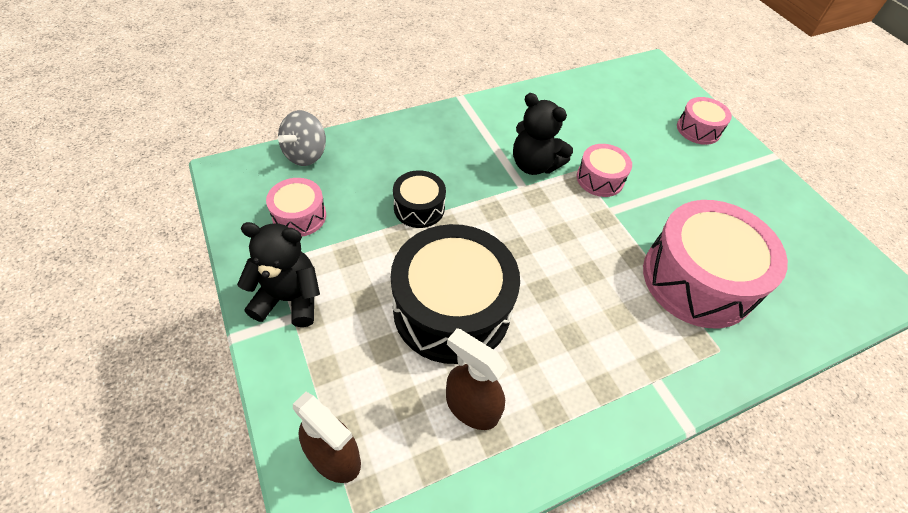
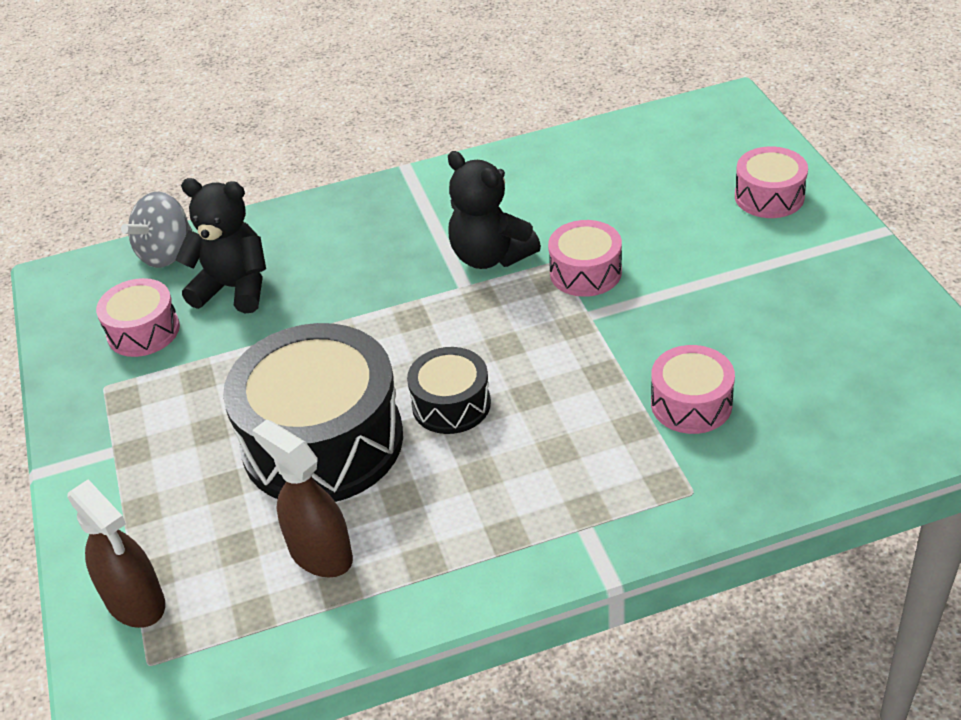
camera: 15 degrees right, 10 degrees down
black teddy bear [237,222,320,327] -> black teddy bear moved to [175,178,266,313]
black drum [393,170,446,228] -> black drum moved to [407,347,491,434]
pink drum [643,200,788,328] -> pink drum [651,345,735,434], size x0.50

